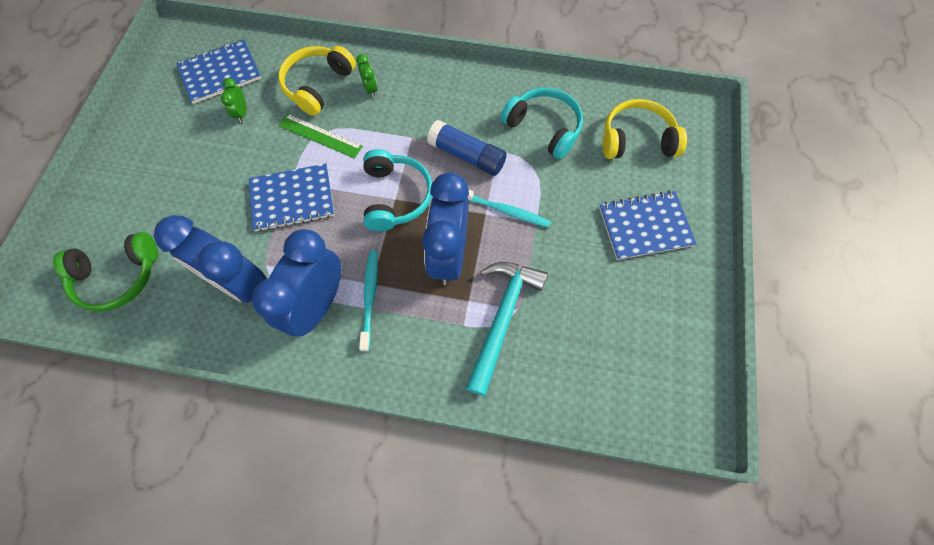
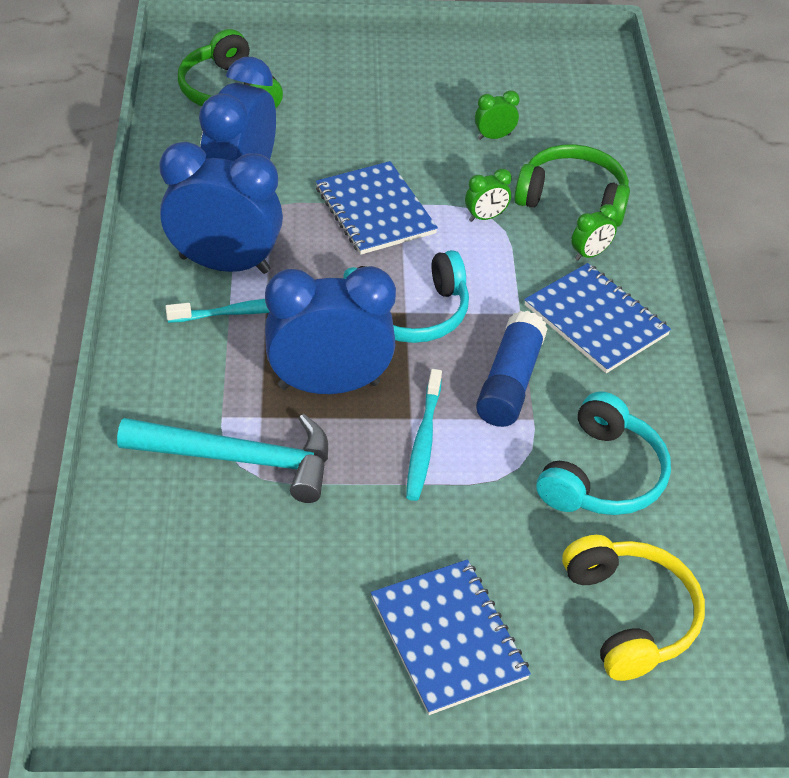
camera: 75 degrees right, 20 degrees down
blue notebook [176,39,261,104] -> blue notebook moved to [524,263,671,373]
yellow headphones [278,46,356,116] -> green headphones [514,144,630,227]
green ruler [278,114,363,159] -> green clock [465,169,512,222]

